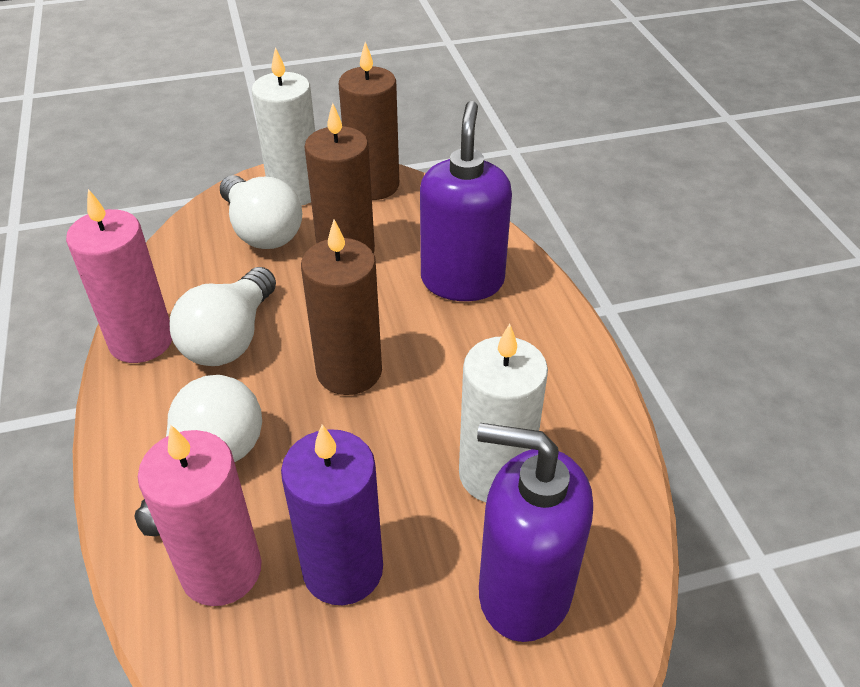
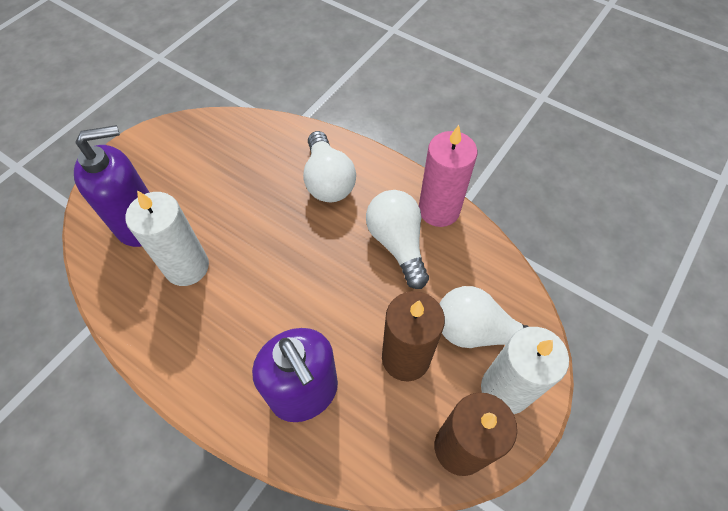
camera: 140 degrees right, 15 degrees up
pink candle [138,425,262,606] -> none
purple candle [281,424,383,605] -> none
brown candle [301,220,382,395] -> none

